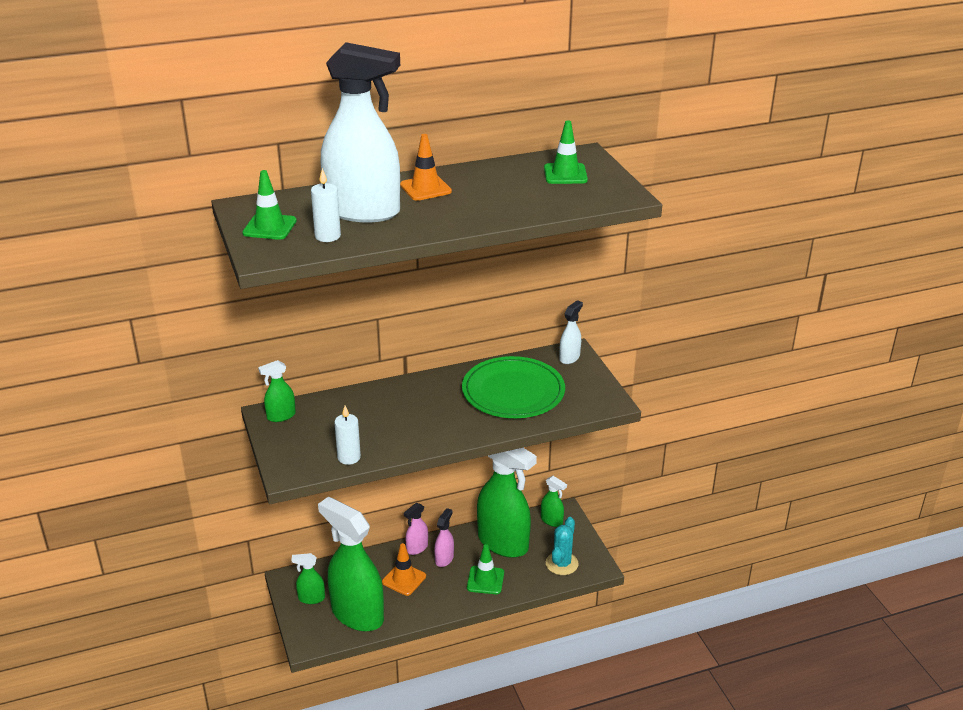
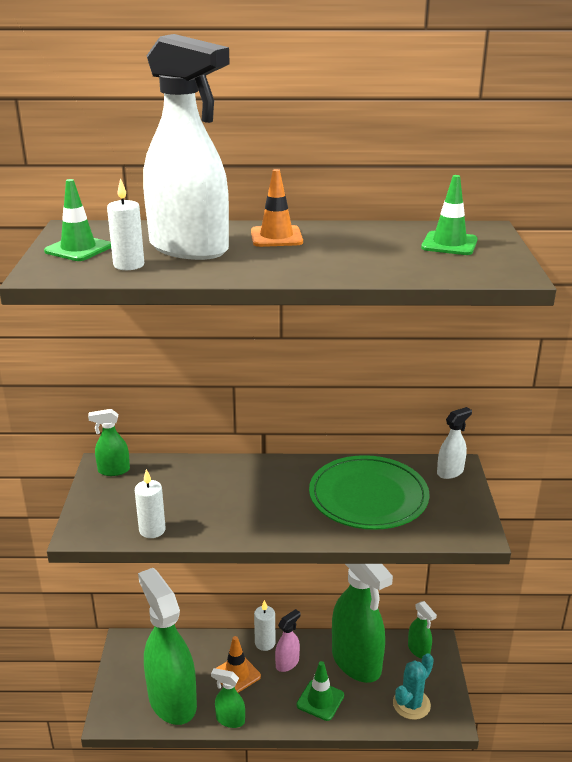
camera: 20 degrees right, 5 degrees down
green spray bottle [291,553,325,604] -> green spray bottle moved to [211,668,245,728]
pink spray bottle [404,503,428,555] -> white candle [254,600,275,651]

